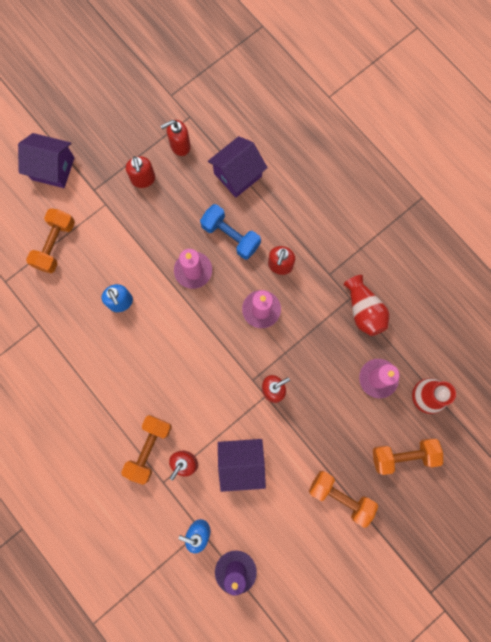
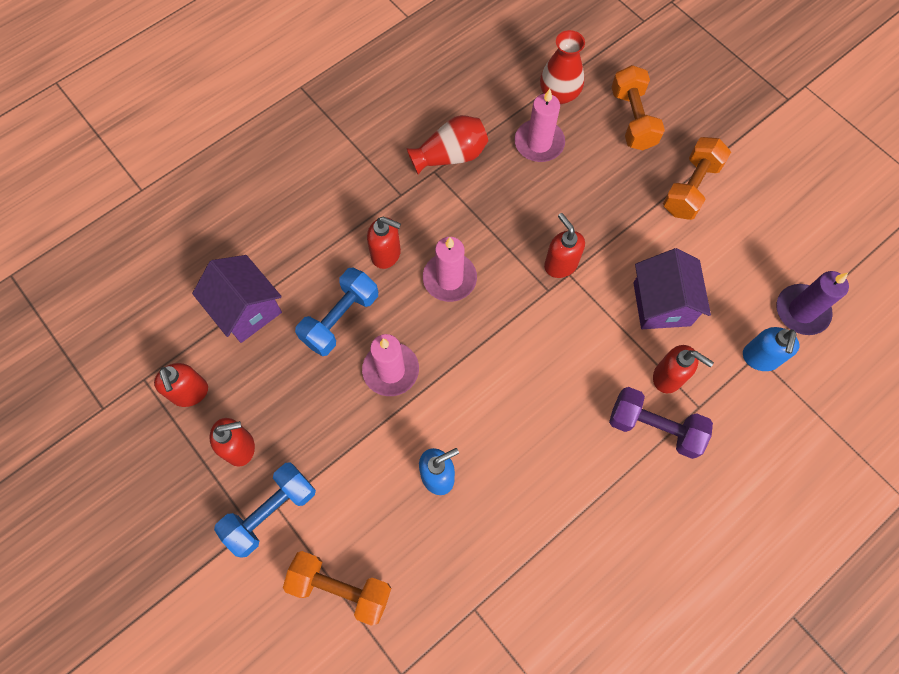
camera: 90 degrees left, 10 degrees down
purple house [18,133,75,188] -> none
orange dumbbell [121,415,172,485] -> purple dumbbell [609,387,713,459]
none -> blue dumbbell [214,462,316,558]

